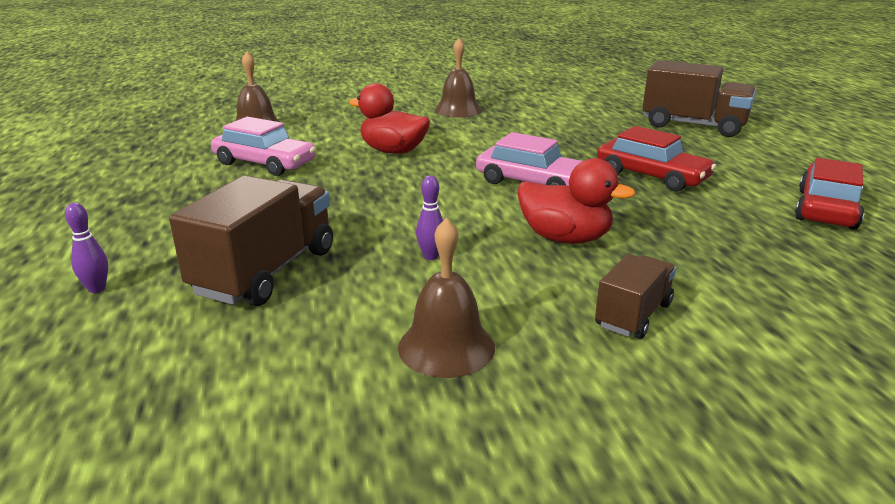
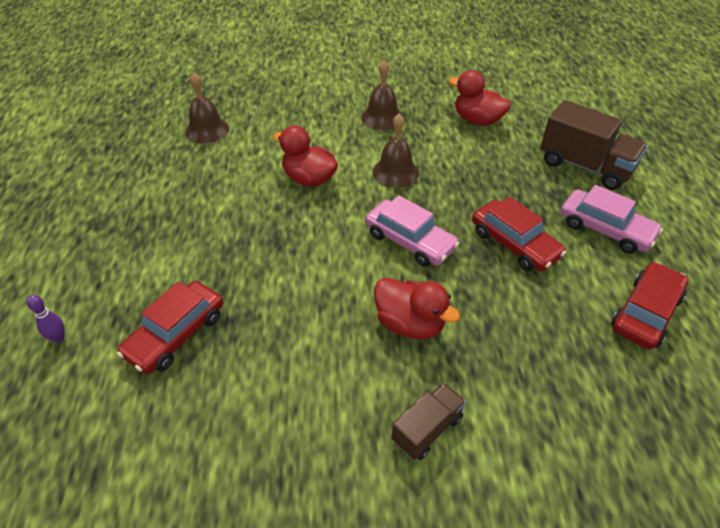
camera: 10 degrees right, 20 degrees up
brown truck [169,176,333,306] -> red car [117,281,223,374]
pink car [211,117,316,176] -> pink car moved to [561,185,663,254]
brown bell [398,218,495,378] -> brown bell moved to [372,114,419,188]
purple bowling pin [416,176,443,260] -> none
none -> red duck [449,70,511,126]

